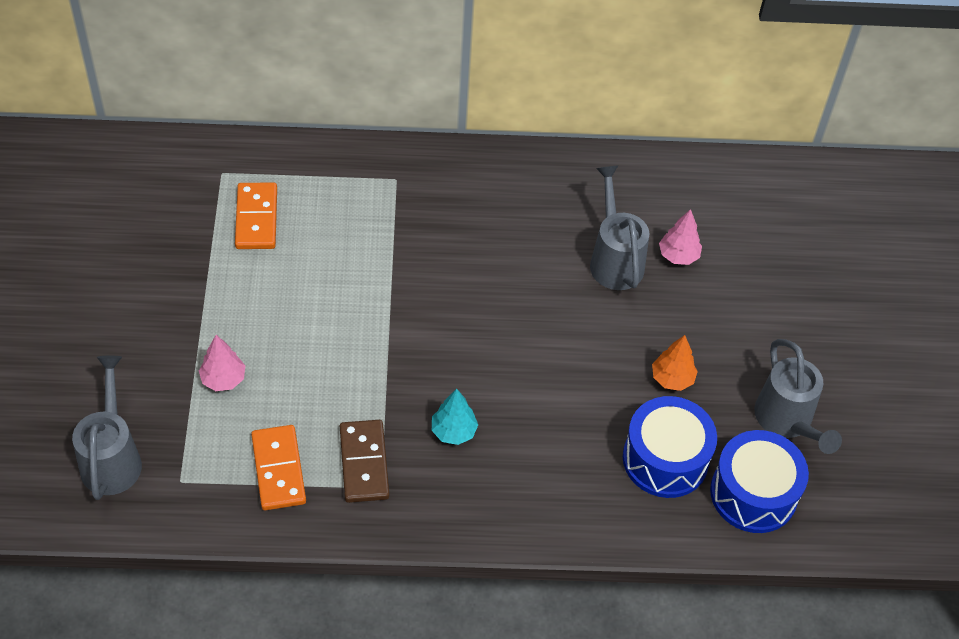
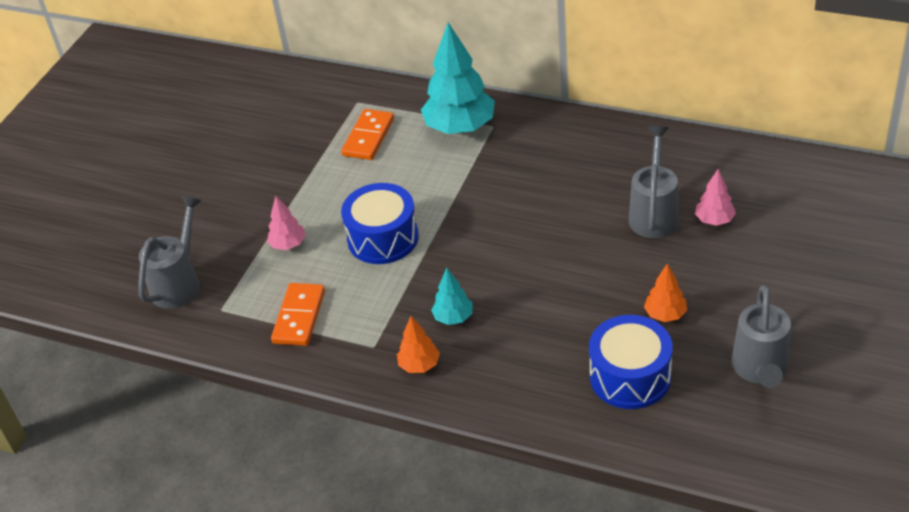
camera: 30 degrees right, 10 degrees down
brown domino [340,420,389,503] -> none
blue drum [710,430,809,533] -> blue drum moved to [341,183,419,264]
none -> orange tree [397,316,440,373]
none -> turquoise tree [421,22,495,134]

